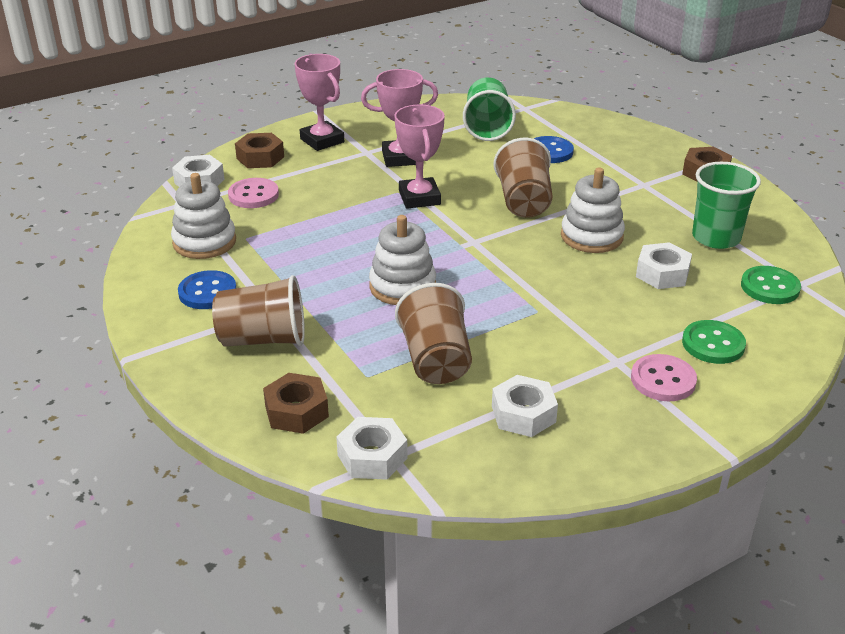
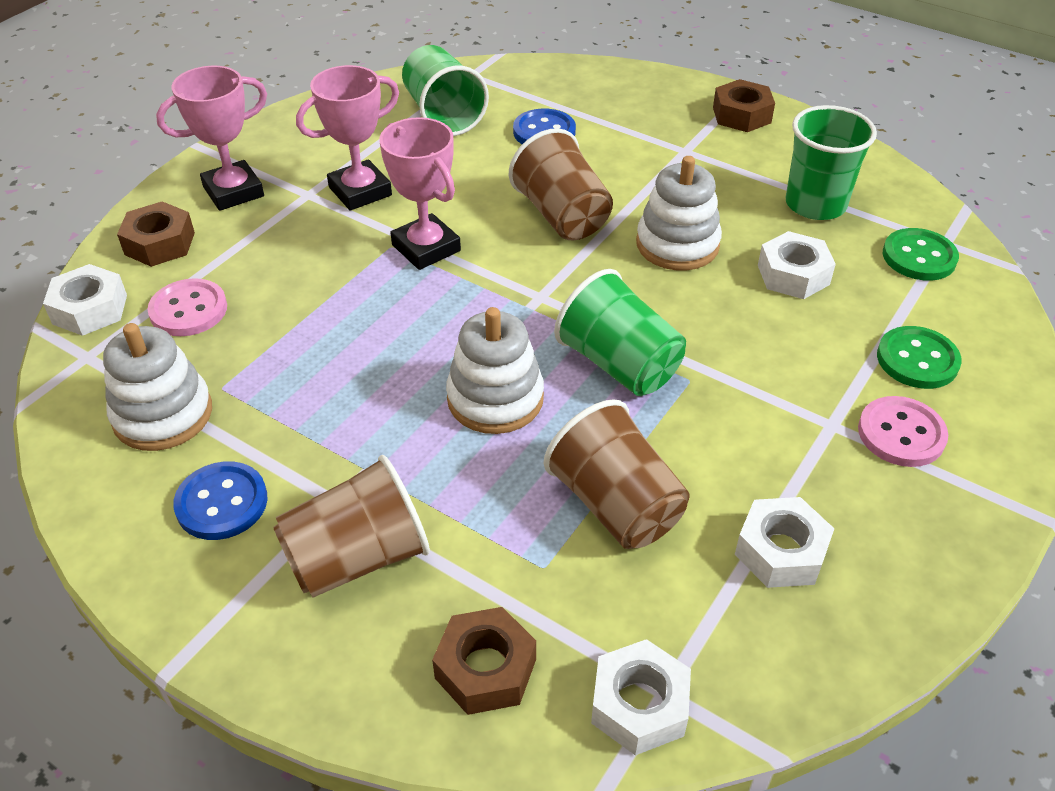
camera: 25 degrees left, 10 degrees up
pink trophy [295,54,344,151] -> pink trophy turned 60 degrees counterclockwise [156,66,267,211]
none -> green cup [554,269,686,396]

